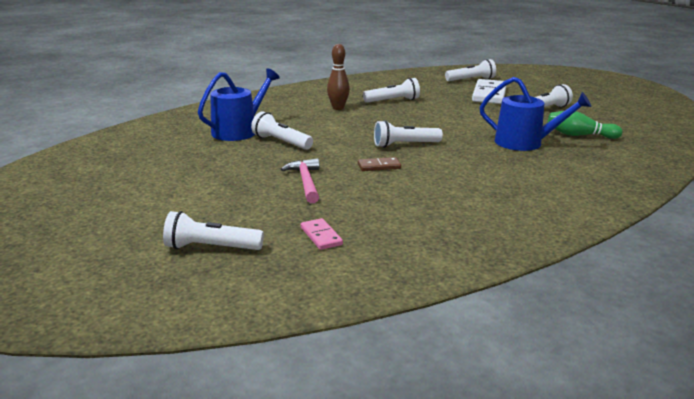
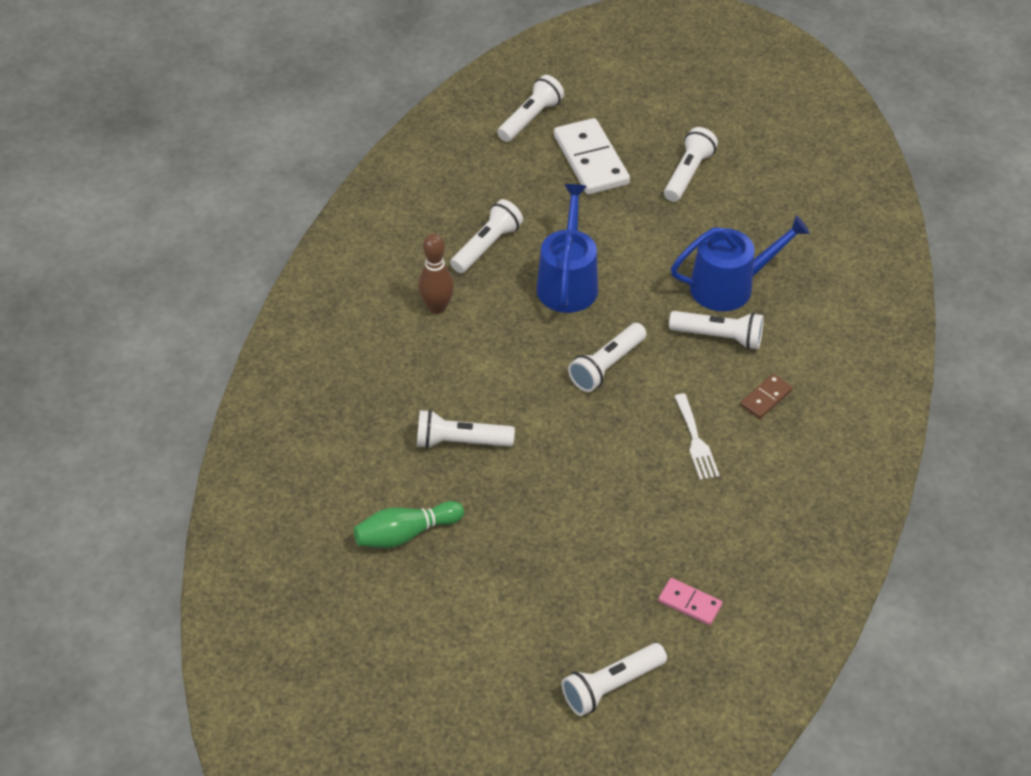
camera: 35 degrees left, 25 degrees up
blue watering can [198,68,280,141] -> blue watering can moved to [537,184,598,313]
pink hammer [281,158,320,203] -> none
brown domino [358,157,401,171] -> brown domino moved to [740,374,793,419]
green bowling pin [547,111,623,139] -> green bowling pin moved to [354,501,464,548]
none -> white flashlight [669,311,764,349]
none -> white fork [674,394,720,480]

